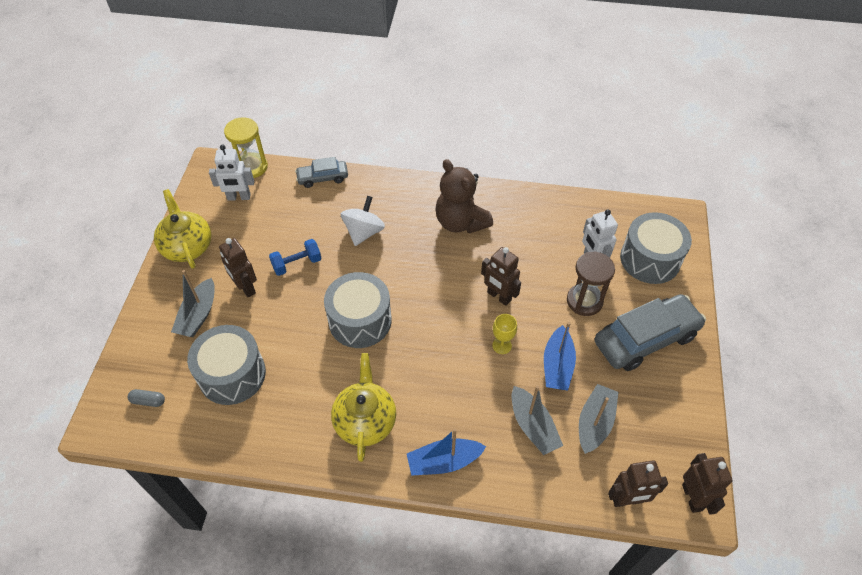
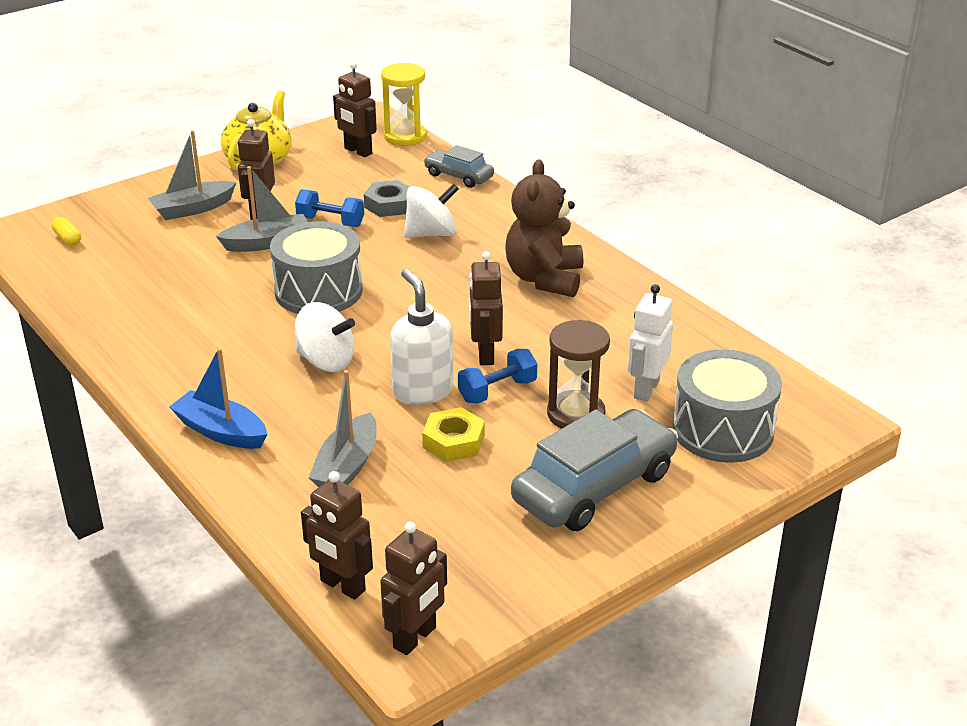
camera: 45 degrees right, 20 degrees down
grey capsule [128,389,165,407] -> yellow capsule [52,217,81,246]
grey drum [187,325,266,405] -> none
white robot [209,145,254,201] -> brown robot [333,62,377,157]
yellow teapot [331,353,396,462] -> none
yellow goblet [492,314,517,354] -> white soap dispenser [390,269,453,405]
blue boat [544,322,576,391] -> yellow nut [422,407,485,462]
grey boat [579,384,619,454] -> grey boat moved to [216,166,308,252]
grey car [594,294,706,371] -> grey car turned 60 degrees counterclockwise [511,409,678,531]
none -> white spinning top [295,302,355,372]
none -> grey nut [364,180,409,217]
none -> blue dumbbell [458,349,537,404]

